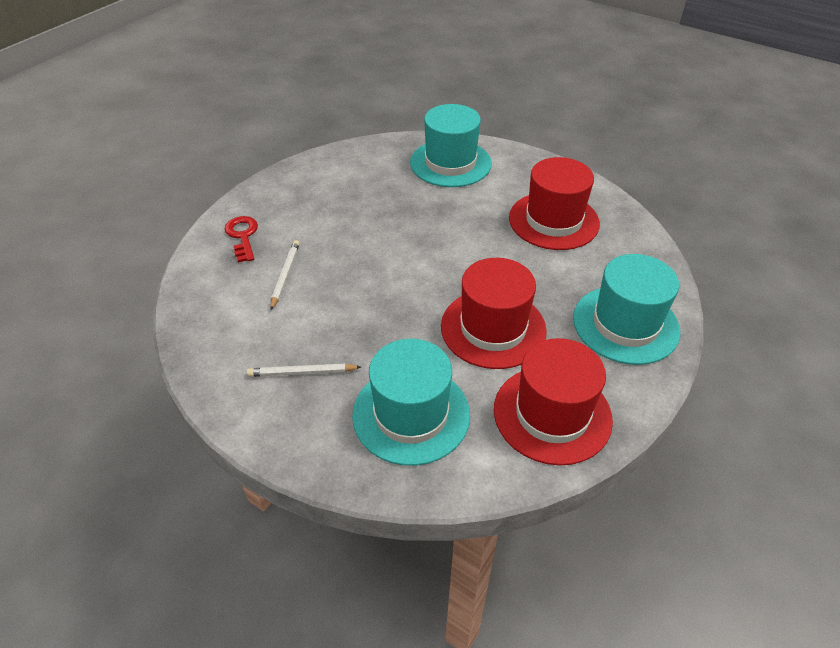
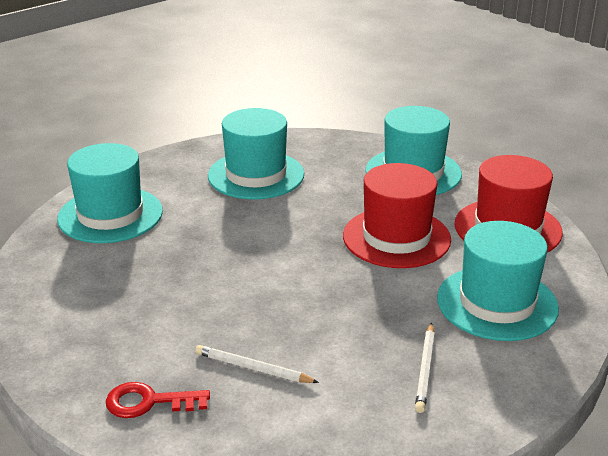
camera: 75 degrees left, 15 degrees down
red hat [509,157,600,250] -> turquoise hat [208,108,304,199]

